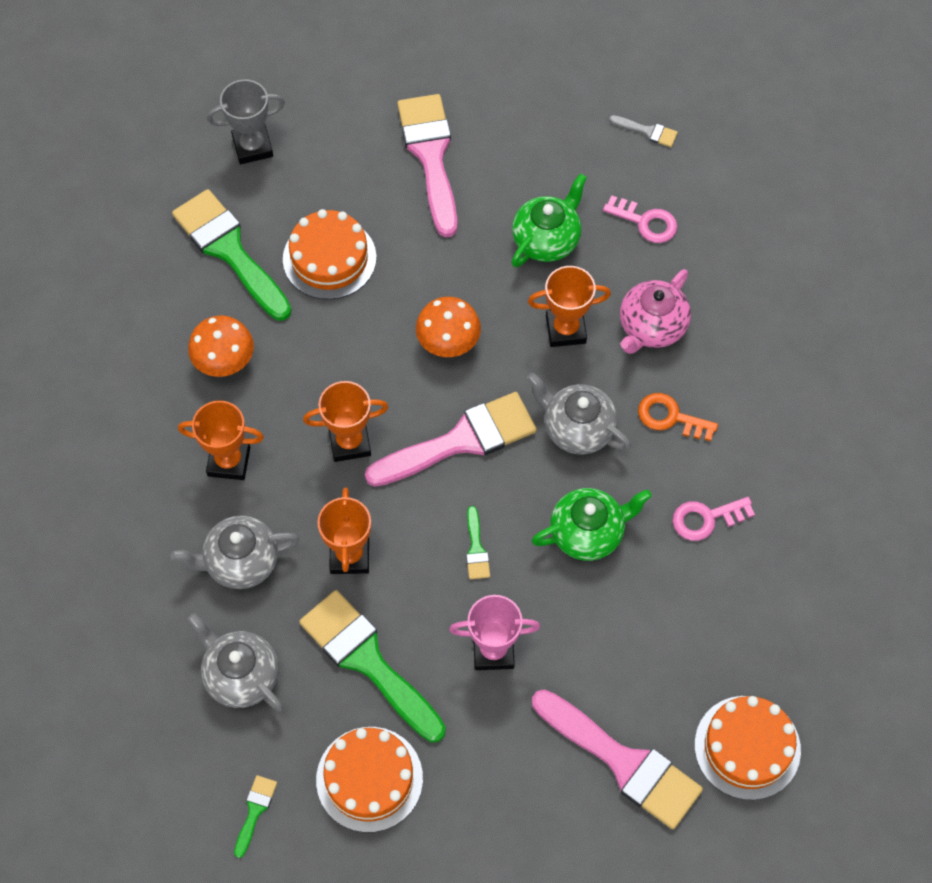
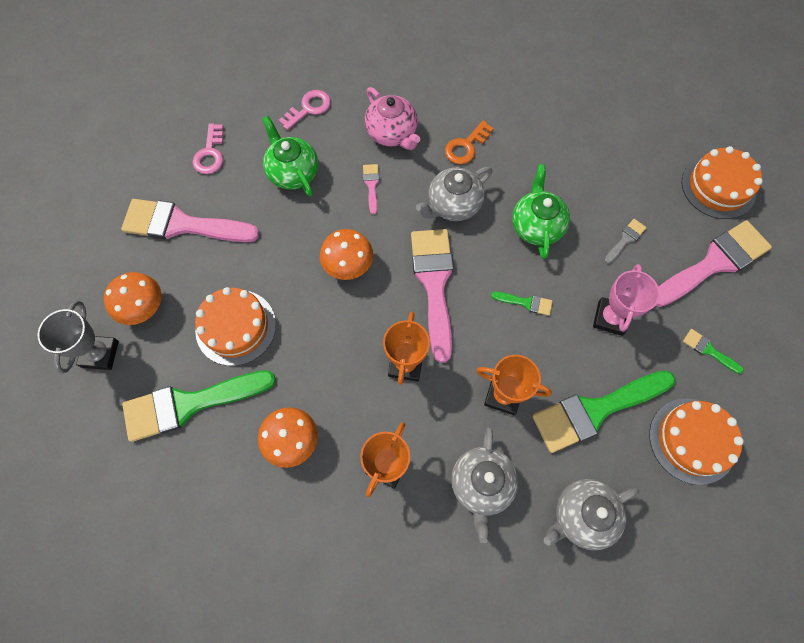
camera: 70 degrees left, 5 degrees up
green brush [234,775,277,858] -> green brush moved to [683,329,744,374]
orange trophy [528,266,611,347] -> pink brush [363,164,380,215]
grey brush [609,115,678,147] -> grey brush moved to [604,219,647,264]
pink key [672,497,755,541] -> pink key moved to [192,123,223,174]
none -> orange mushroom [104,272,161,325]

